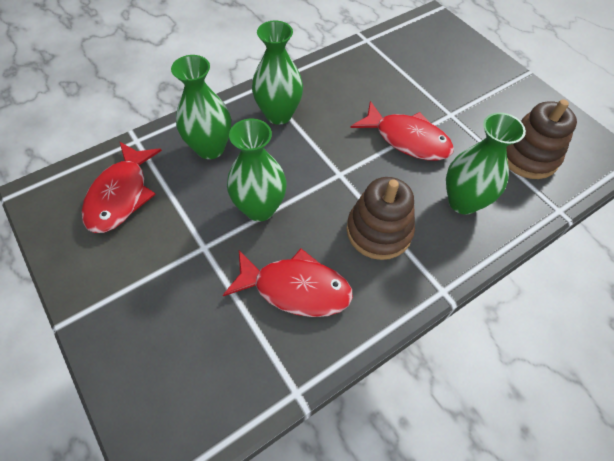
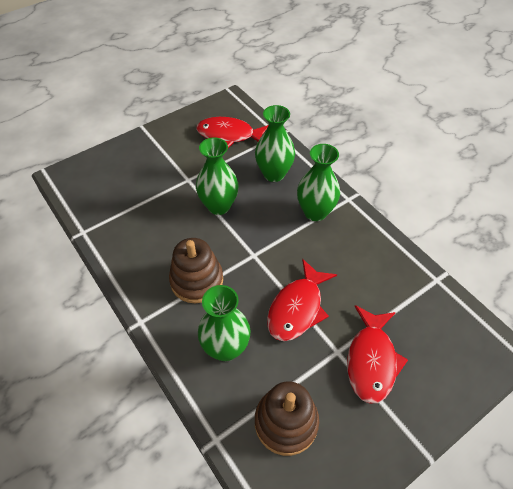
camera: 90 degrees right, 5 degrees down
red fish [223,249,353,317] -> red fish moved to [347,305,408,404]

